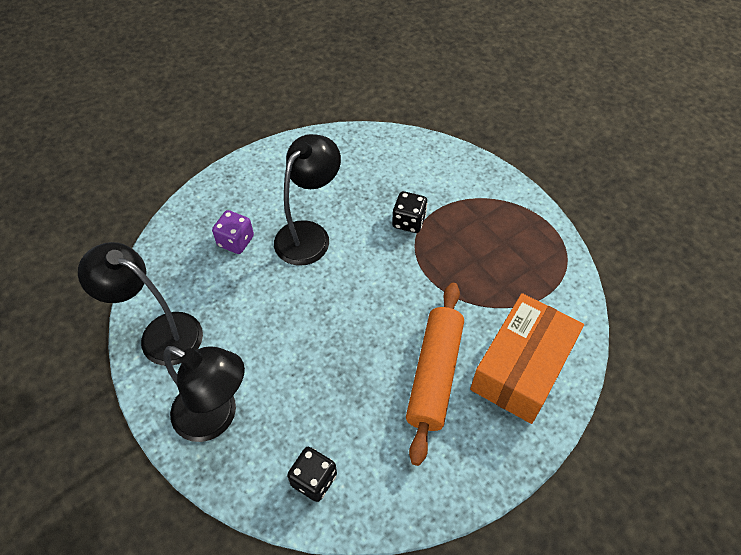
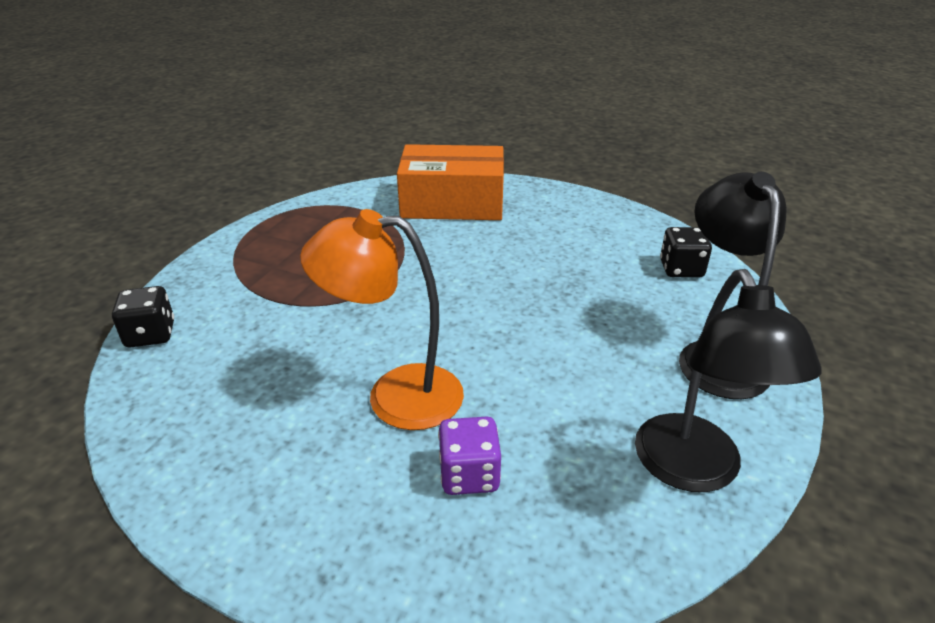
camera: 120 degrees left, 20 degrees down
black lamp [274,134,341,266] -> orange lamp [300,209,464,430]
black dice [392,191,427,233] -> black dice moved to [112,286,174,348]
orange rolling pin [406,283,464,466] -> none

